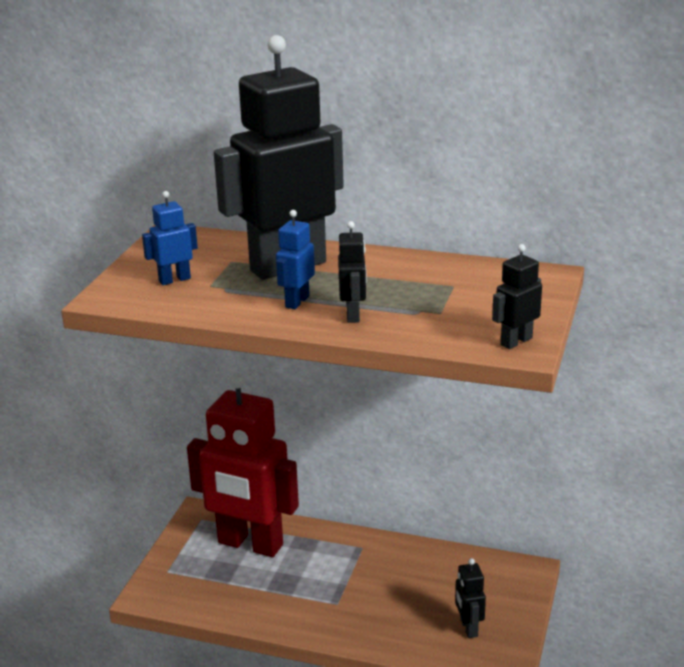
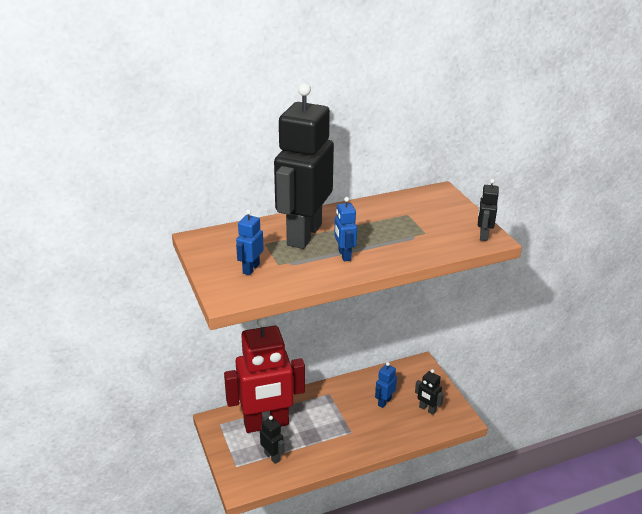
camera: 40 degrees left, 5 degrees up
black robot [338,221,367,323] -> black robot moved to [260,416,285,464]
none -> blue robot [375,362,397,408]

